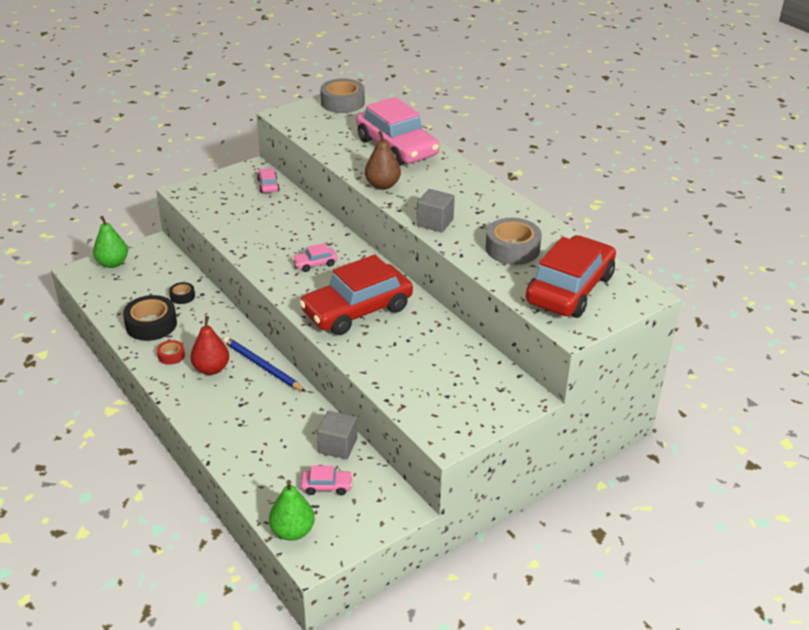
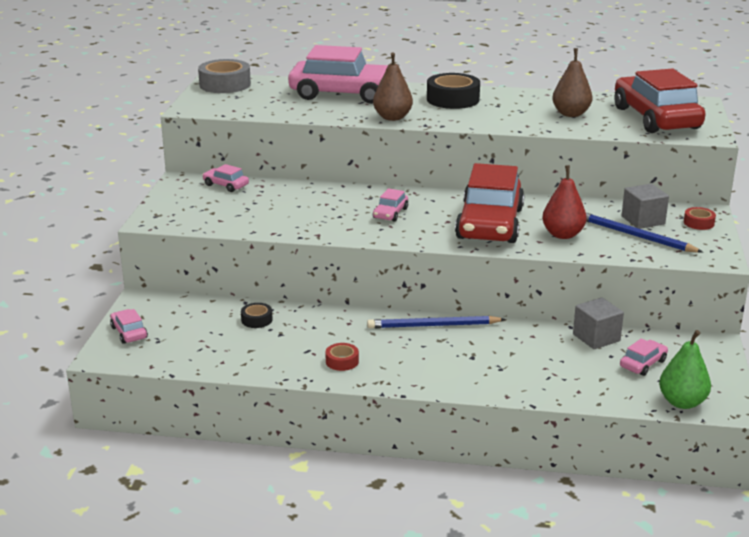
camera: 45 degrees left, 10 degrees down
green pear [93,216,128,268] -> pink car [110,309,148,344]
black tape [123,295,177,341] -> black tape moved to [427,73,480,109]
red pear [190,316,229,375] -> red pear moved to [542,165,587,239]
grey cube [417,189,455,232] -> grey cube moved to [622,184,669,229]
grey tape [486,218,542,265] -> brown pear [552,48,593,117]
none -> blue pencil [586,213,703,253]
none -> red tape [684,207,716,230]

